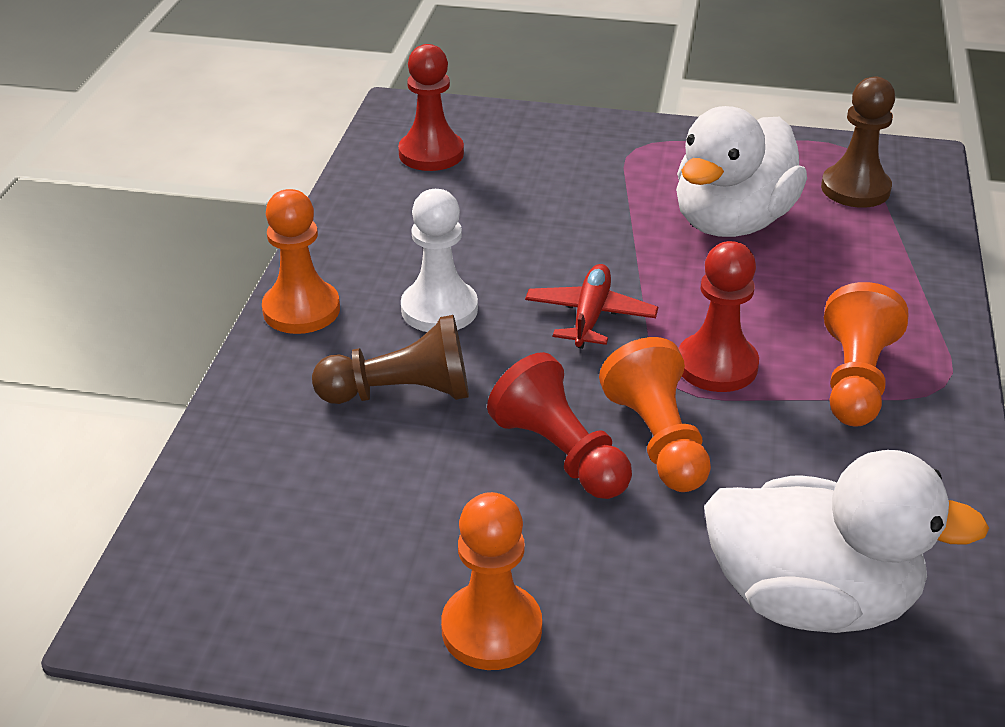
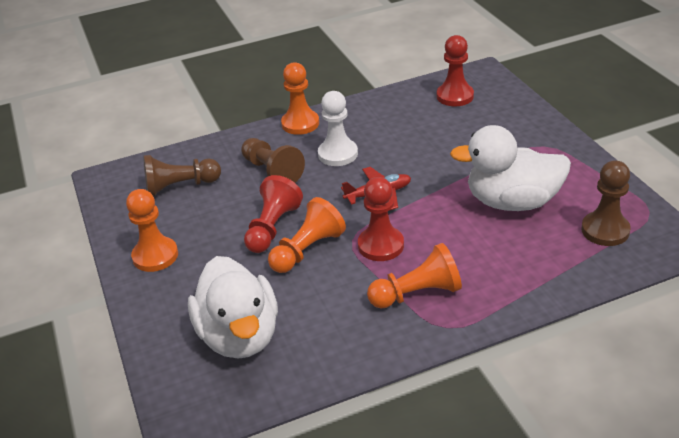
camera: 60 degrees right, 0 degrees up
none -> brown pawn [143,155,221,197]

